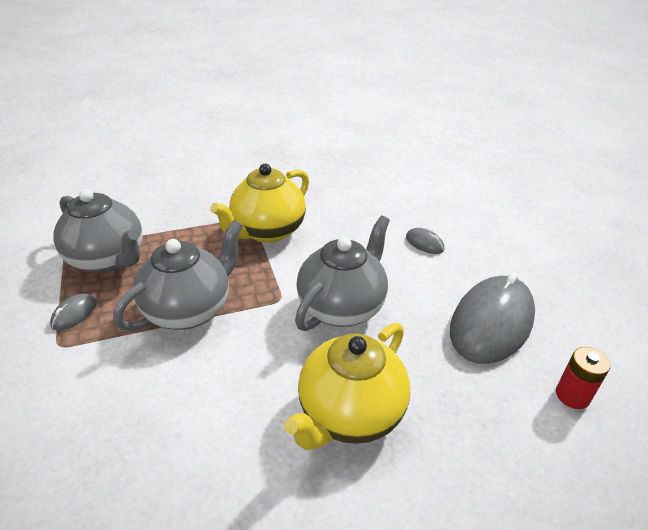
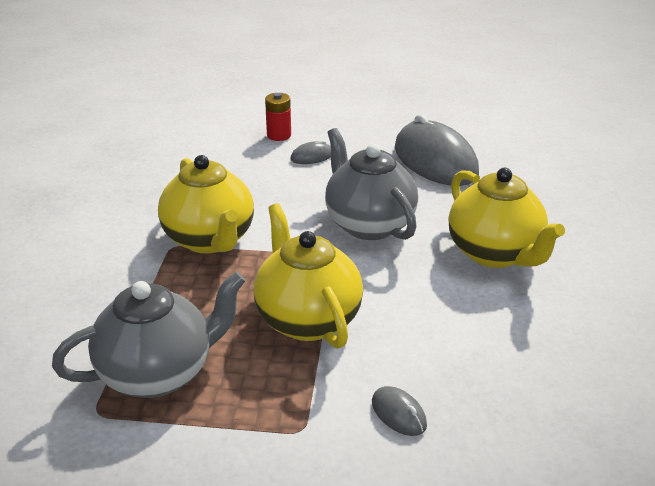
camera: 65 degrees left, 5 degrees down
grey mouse [50,293,97,331] -> grey mouse moved to [372,386,427,436]
grey teapot [113,220,243,331] -> yellow teapot [254,203,363,349]
red battery [556,347,610,409] -> red battery moved to [265,93,291,141]

